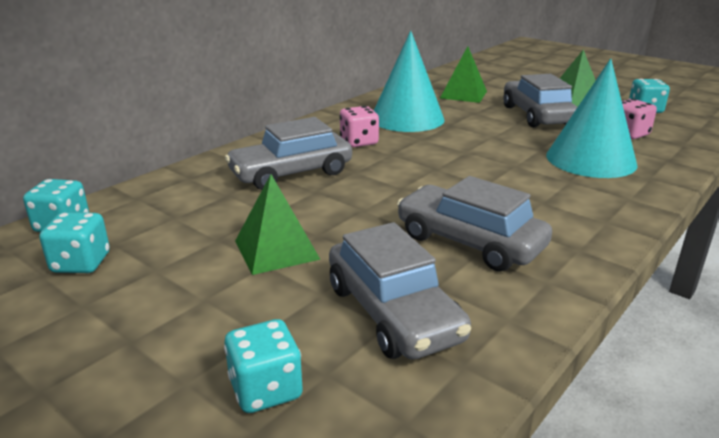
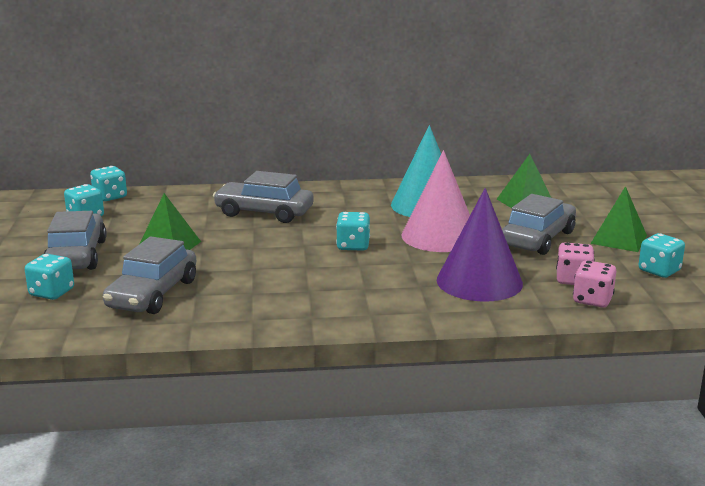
camera: 45 degrees right, 5 degrees down
pink dice [340,106,379,147] -> pink dice moved to [573,260,616,307]
grey car [397,176,552,272] -> grey car moved to [44,211,107,270]
turquoise cone [546,59,638,178] -> purple cone [437,188,523,302]
none -> turquoise dice [336,212,370,251]
none -> pink cone [401,150,470,252]

